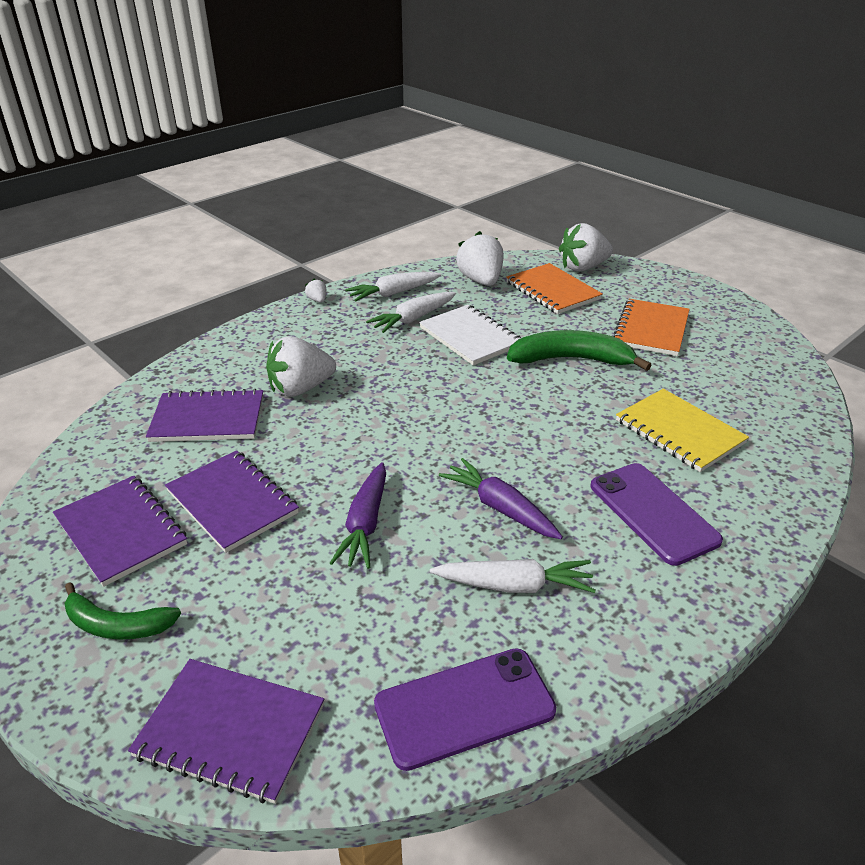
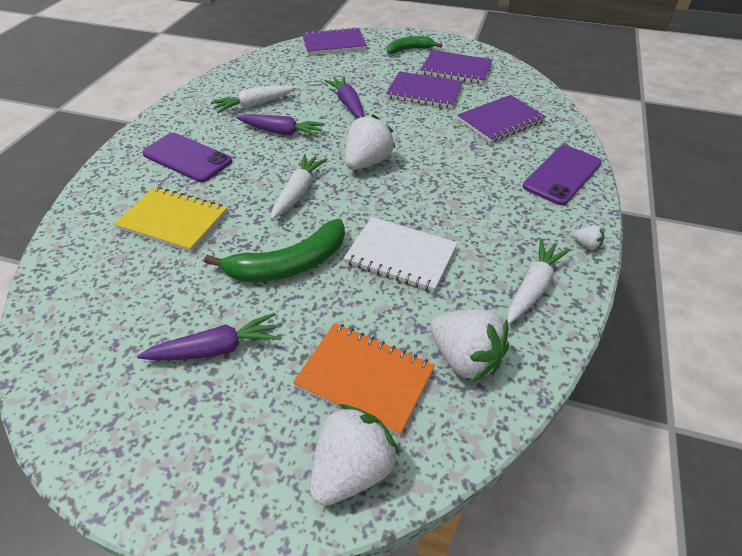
camera: 150 degrees right, 10 degrees up
white strawberry [266,336,336,397] -> white strawberry moved to [345,114,396,170]
white carrot [366,292,456,333] -> white carrot moved to [271,154,328,220]
purple phone [374,648,556,771] -> purple phone moved to [523,145,602,205]
orange notebook [613,299,690,356] -> purple carrot [137,313,281,360]

